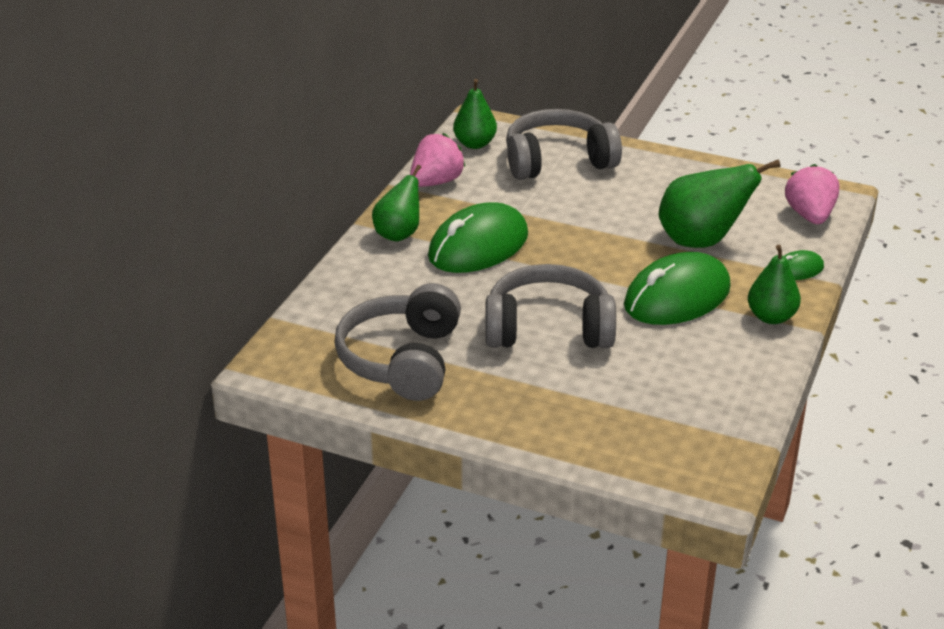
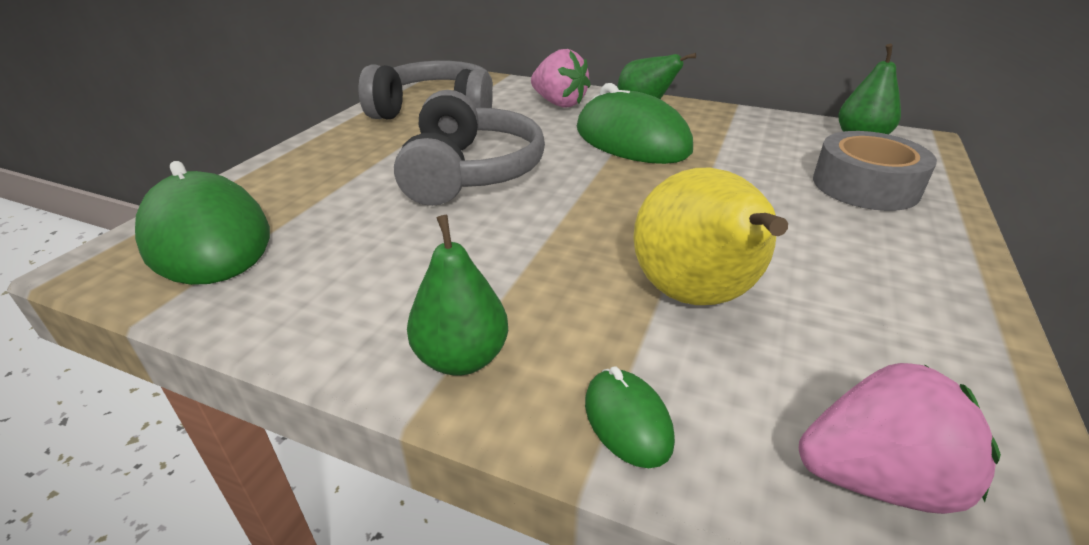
camera: 90 degrees right, 0 degrees up
pink strawberry [410,133,465,187] -> pink strawberry moved to [531,49,591,108]
grey headphones [506,109,622,180] -> grey tape [813,131,937,211]
green mouse [624,252,731,325] -> green mouse moved to [135,161,270,285]
green pear [659,159,781,248] -> yellow pear [633,168,788,305]

